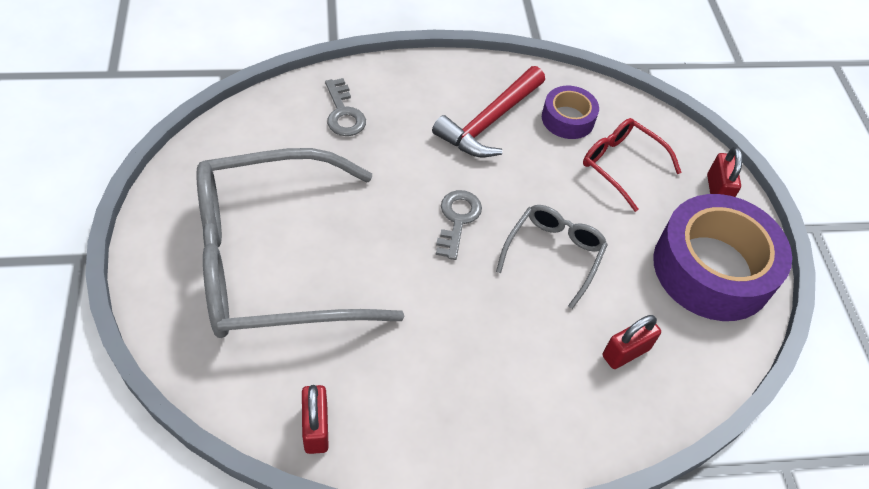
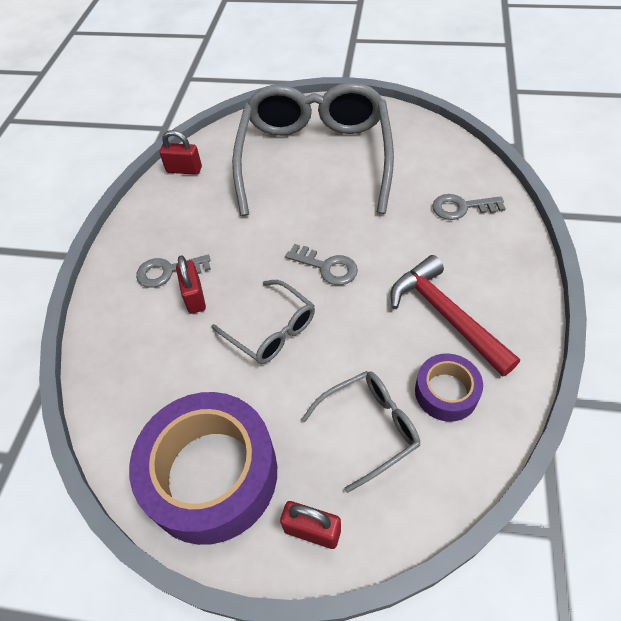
camera: 115 degrees right, 0 degrees up
red glasses [583,118,682,212] -> grey glasses [302,371,420,493]
red padlock [603,315,661,369] -> red padlock moved to [176,255,206,314]
none -> grey key [136,255,211,288]

